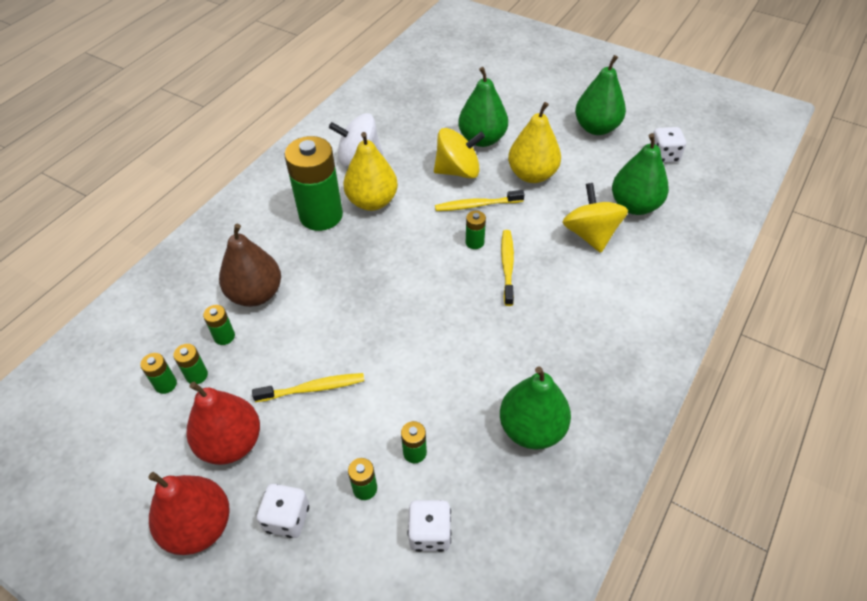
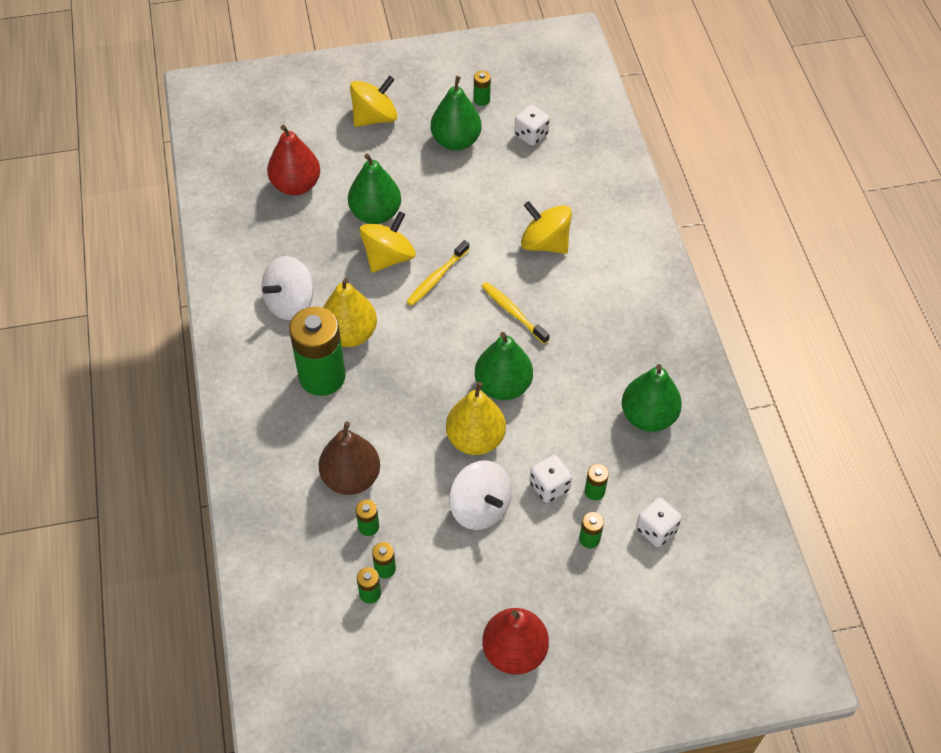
camera: 45 degrees left, 5 degrees up
red pear [187,382,260,465] -> red pear moved to [267,125,320,195]
yellow toothbrush [252,373,365,402] -> white spinning top [449,460,512,530]
white dice [257,484,309,538] -> white dice moved to [530,455,572,503]
green battery [466,211,486,249] -> green battery moved to [474,71,491,106]
yellow pear [508,102,561,183] -> yellow pear moved to [446,382,506,455]
green pear [612,133,669,215] -> green pear moved to [475,332,533,400]
none -> yellow spinning top [350,76,398,127]

